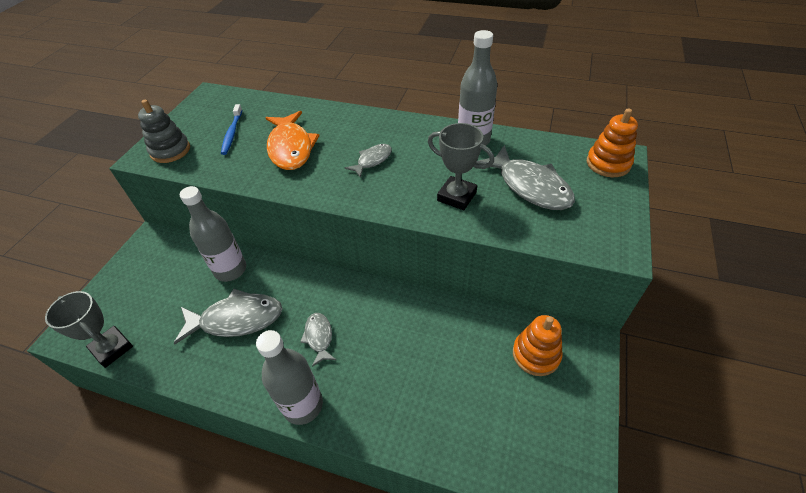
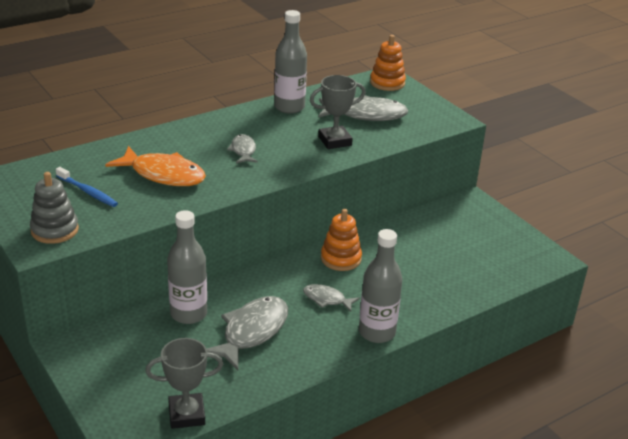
camera: 55 degrees left, 15 degrees down
orange stacking toy [513,315,563,376] -> orange stacking toy moved to [321,209,362,271]

